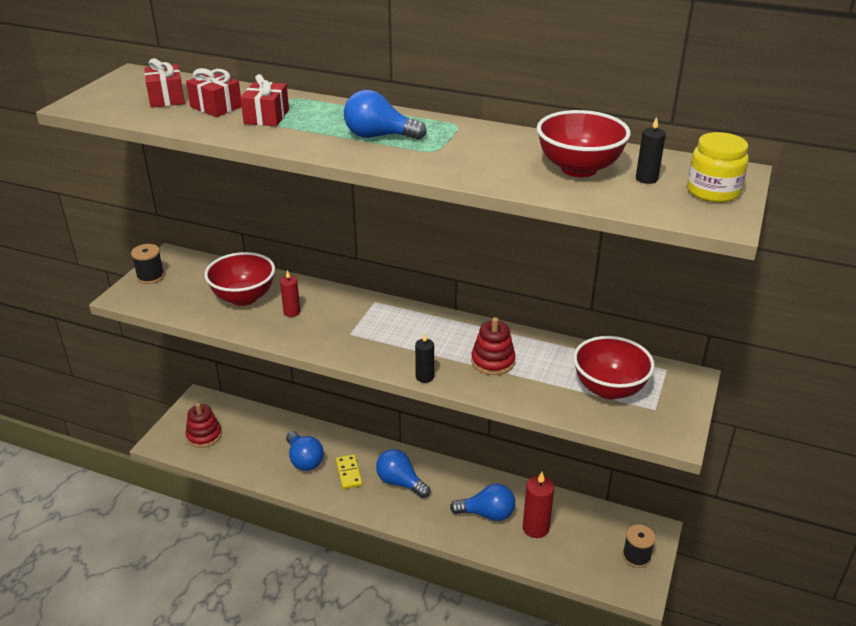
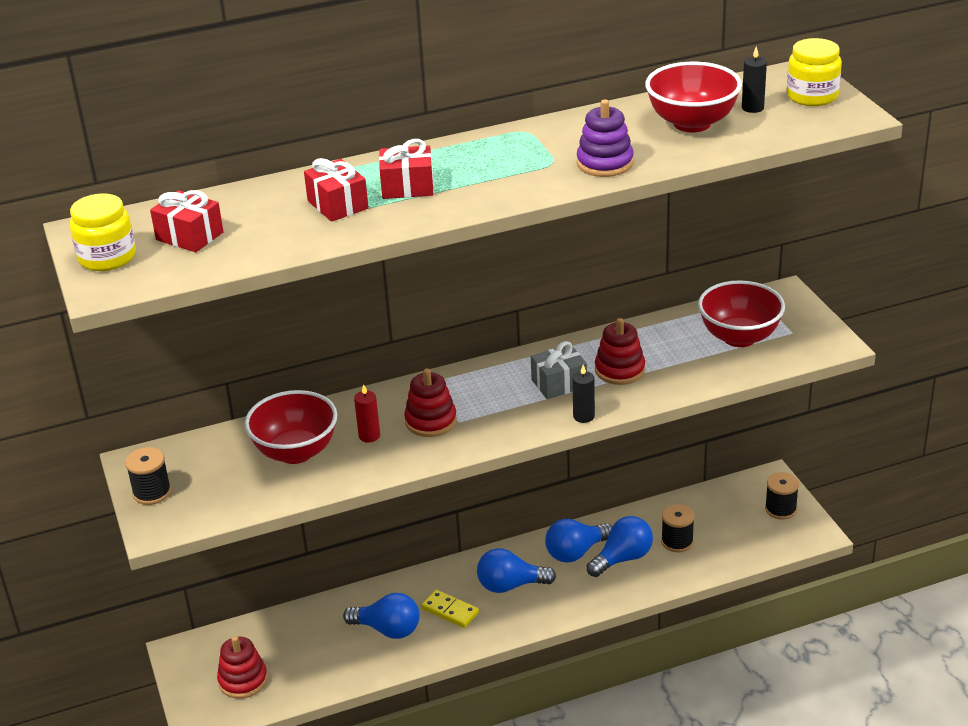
camera: 40 degrees left, 0 degrees up
red gift [186,68,241,117] -> red gift moved to [379,139,434,199]
blue light bulb [344,90,427,140] -> blue light bulb moved to [545,519,612,563]
red candle [523,472,555,538] -> black spool [661,504,695,552]
none -> yellow jar [70,193,136,271]
none -> red stacking toy [404,369,457,437]
none -> grey gift [531,341,587,399]
none -> purple stacking toy [577,99,634,177]

